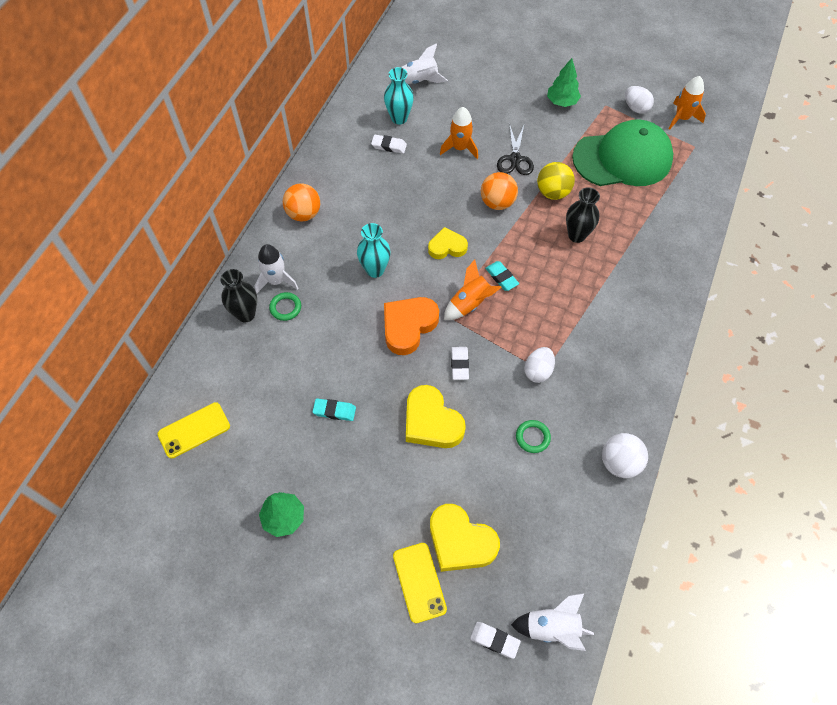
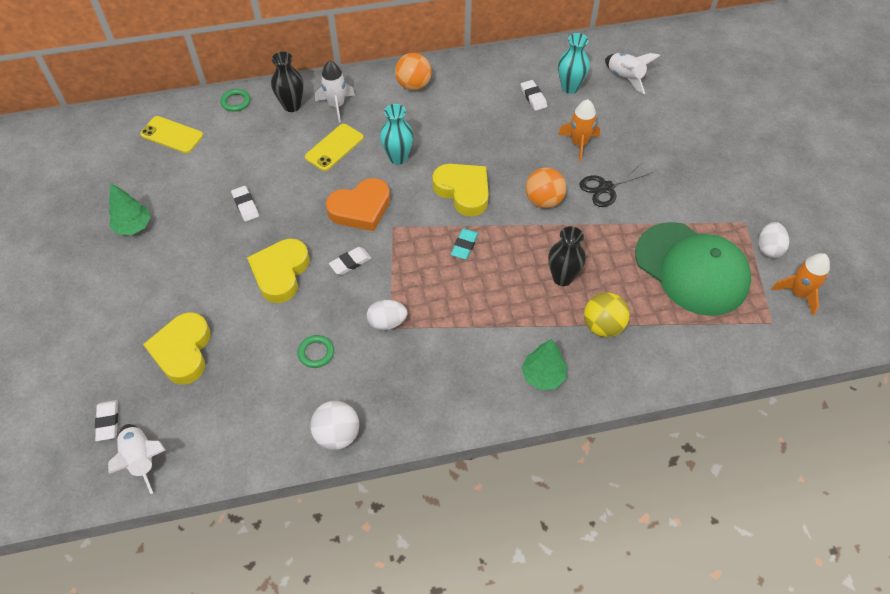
camera: 55 degrees right, 5 degrees down
green ring [269,292,301,321] -> green ring moved to [220,89,250,112]
turquoise eraser [313,398,356,421] -> white eraser [231,186,259,222]
orange heart [384,297,439,355] -> orange heart turned 150 degrees clockwise [326,178,390,231]
yellow phone [393,543,447,623] -> yellow phone moved to [305,124,364,171]
yellow heart [428,227,468,259] -> yellow heart [432,164,489,216], size x1.56
orange rocket [444,259,502,320] -> none
yellow ball [537,162,575,200] -> yellow ball moved to [584,292,630,337]
green tree [547,58,581,107] -> green tree moved to [522,339,567,390]

